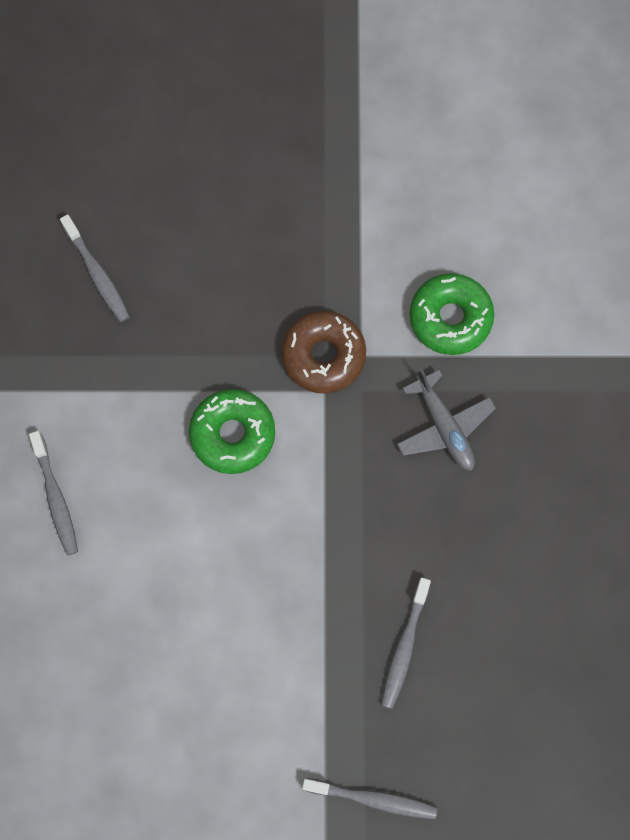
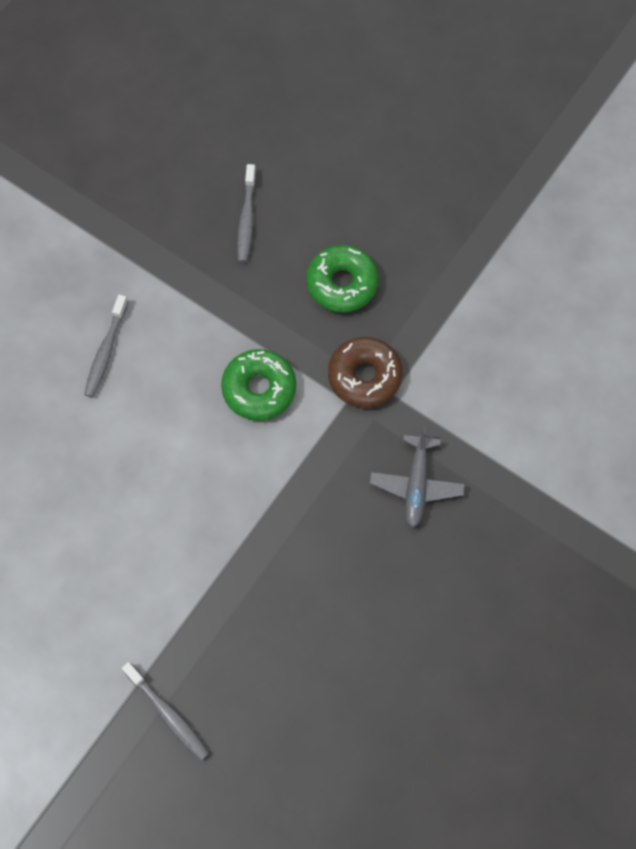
camera: 35 degrees right, 5 degrees down
grey toothbrush [381,577,431,709] -> none
green donut [410,273,494,355] -> green donut moved to [306,245,379,313]

